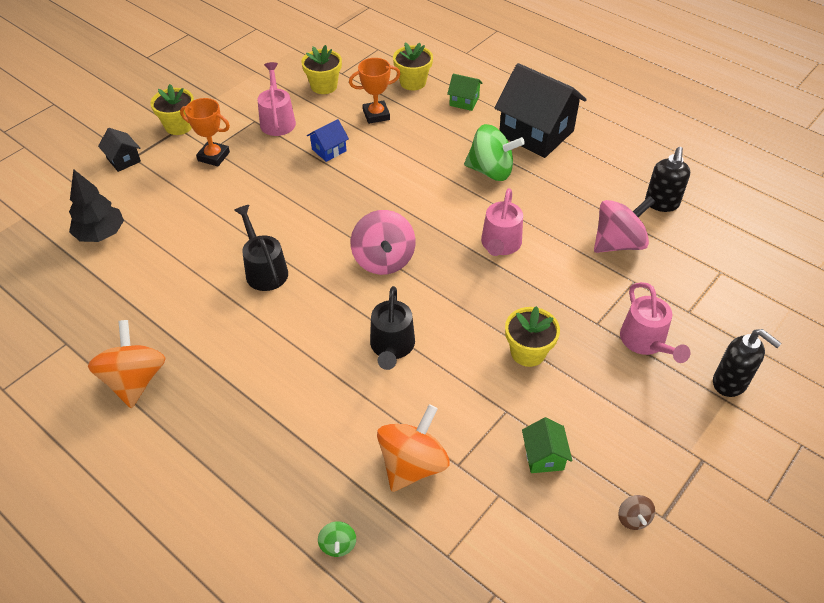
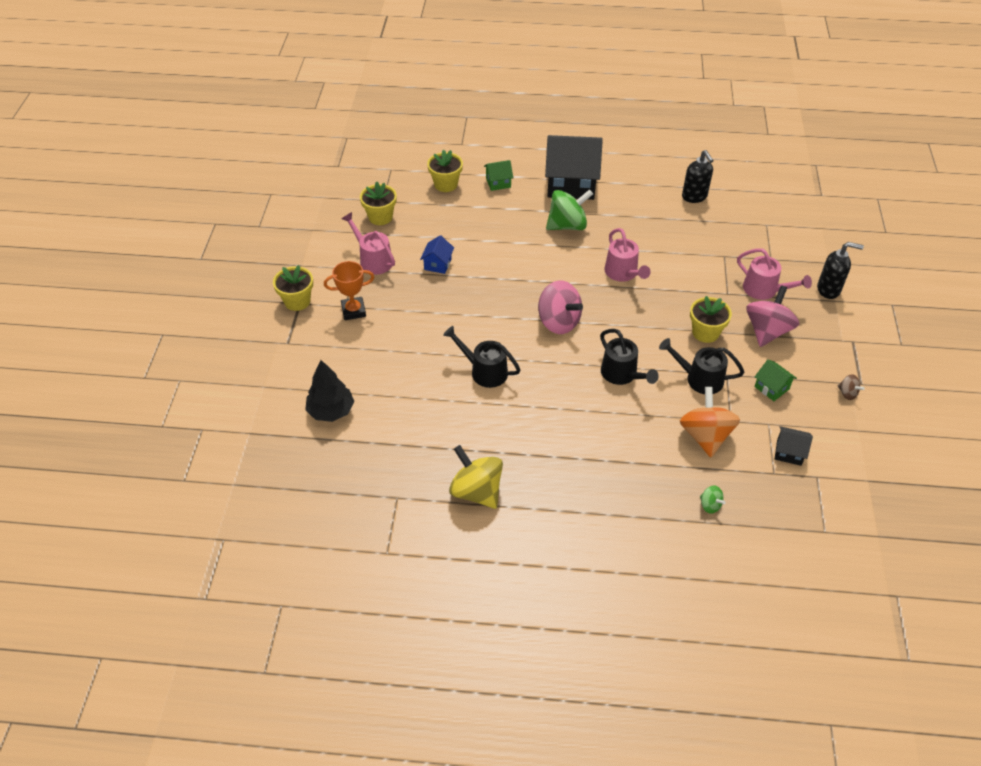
camera: 35 degrees left, 0 degrees up
orange spinning top [88,320,165,408] -> yellow spinning top [449,445,503,509]
black house [98,128,141,172] -> black house moved to [775,426,813,466]
orange trophy [349,58,401,124] -> none
pink spinning top [594,196,656,253] -> pink spinning top moved to [746,285,799,347]
none -> black watering can [659,338,744,394]

